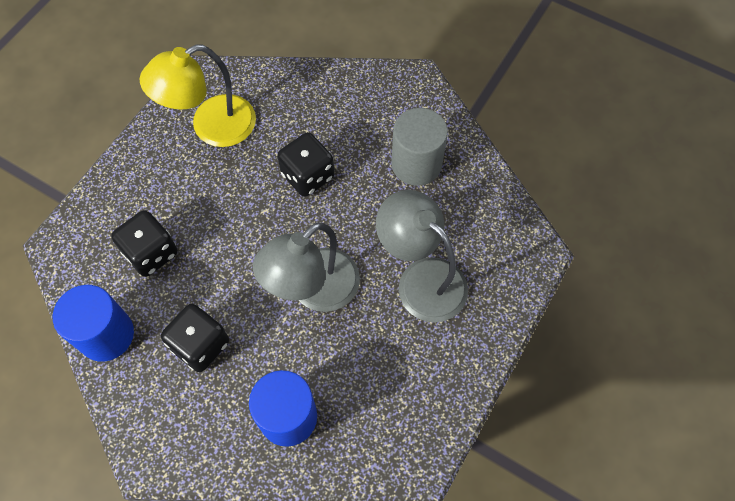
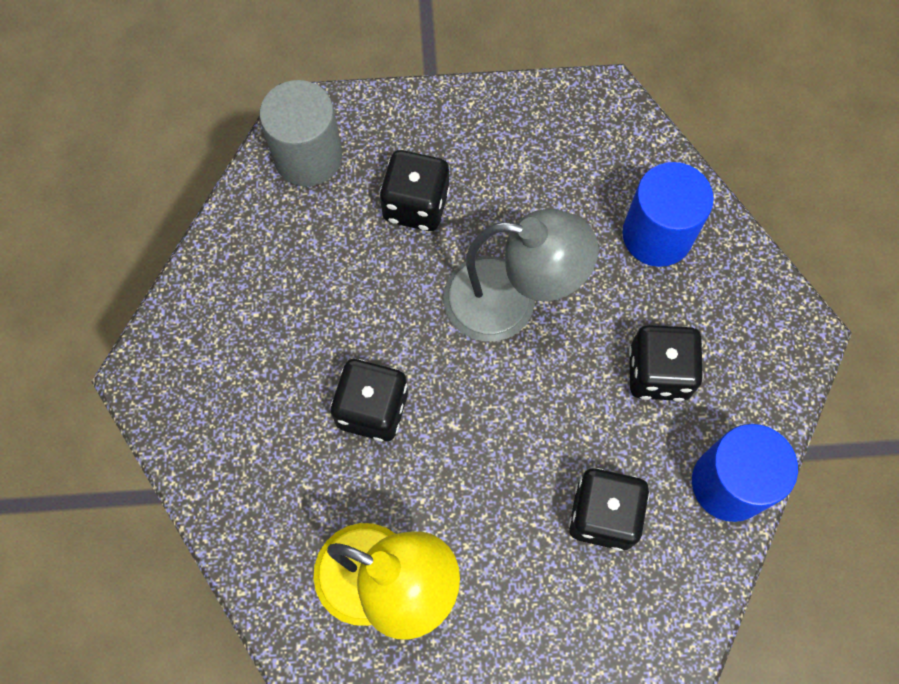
camera: 125 degrees left, 5 degrees up
grey lamp [376,190,468,322] -> black dice [379,150,450,231]
grey cylinder [391,108,448,186] -> grey cylinder moved to [259,80,342,186]

